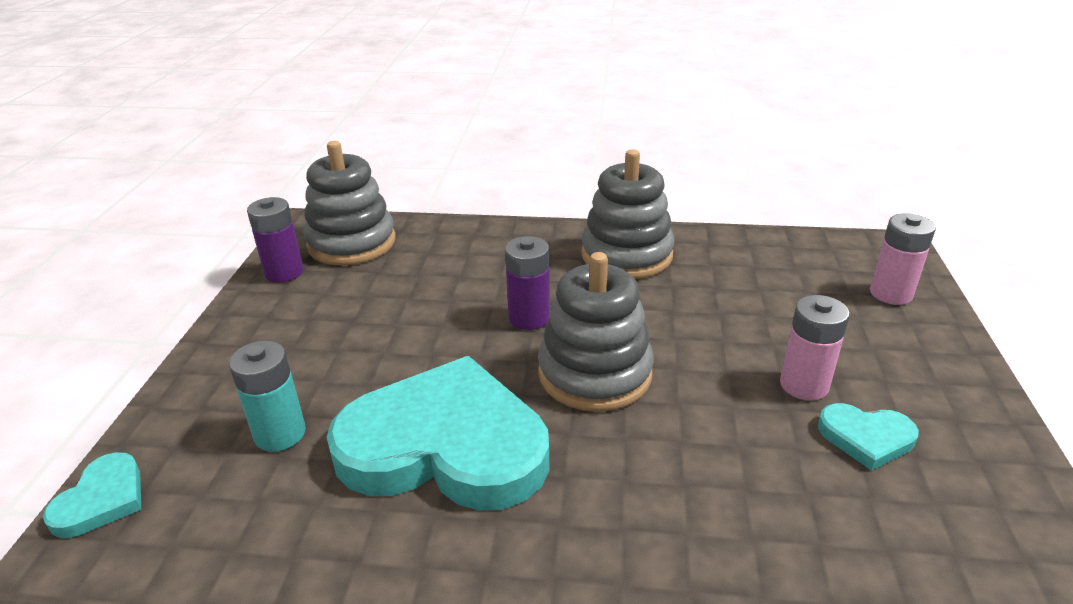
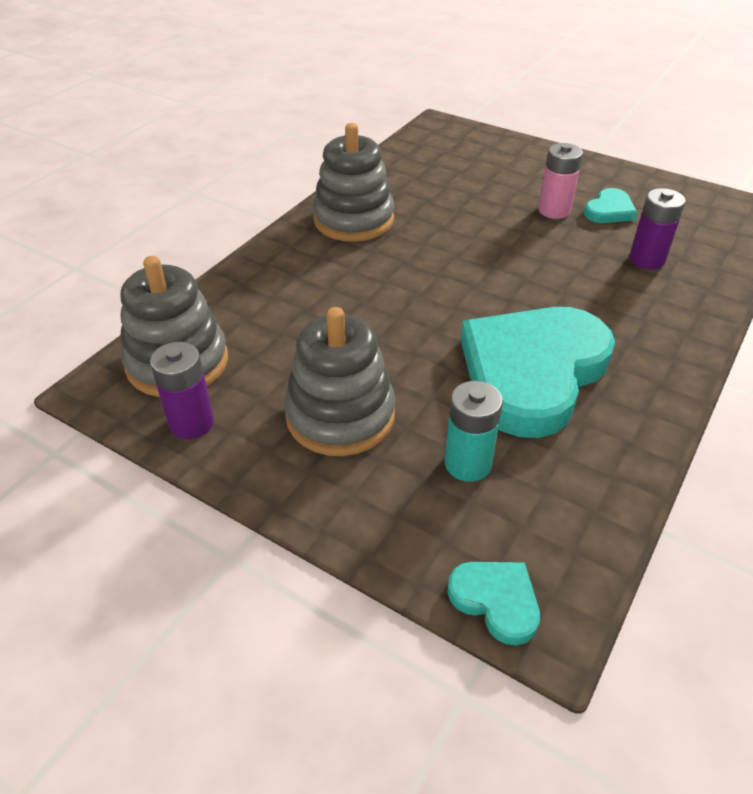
camera: 65 degrees left, 10 degrees up
purple battery [505,236,550,330] -> purple battery moved to [629,188,686,270]
grey stacking toy [538,252,654,412] -> grey stacking toy moved to [284,307,395,456]
pink battery [870,214,936,305] -> none

